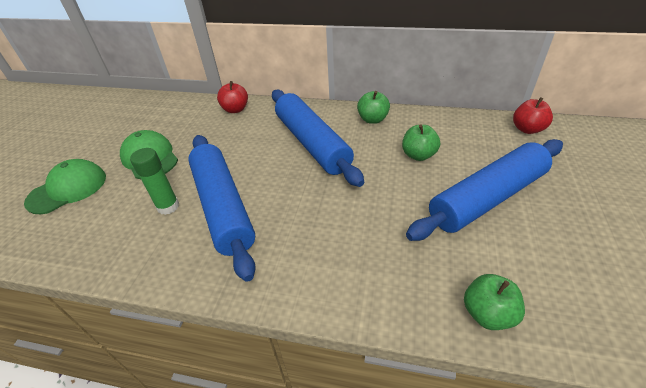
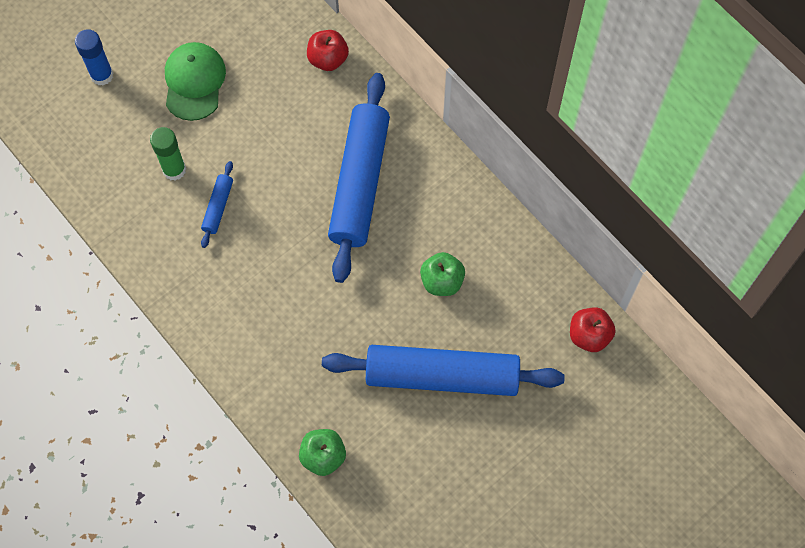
camera: 35 degrees right, 25 degrees up
green cap [24,159,106,214] -> blue glue stick [75,29,114,86]
blue rolling pin [188,135,256,282] -> blue rolling pin [201,161,233,248], size x0.42
green apple [357,91,390,124] -> none

